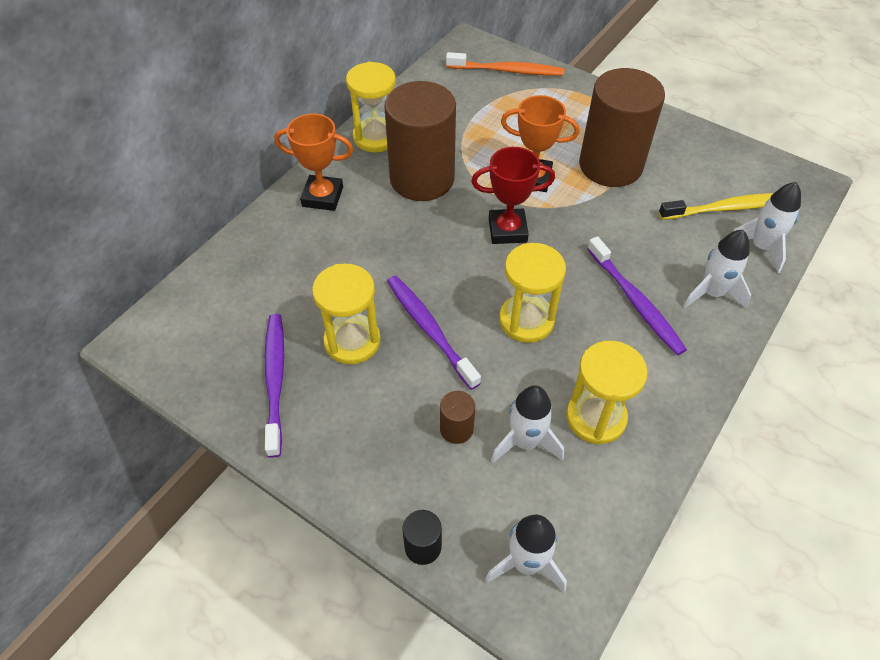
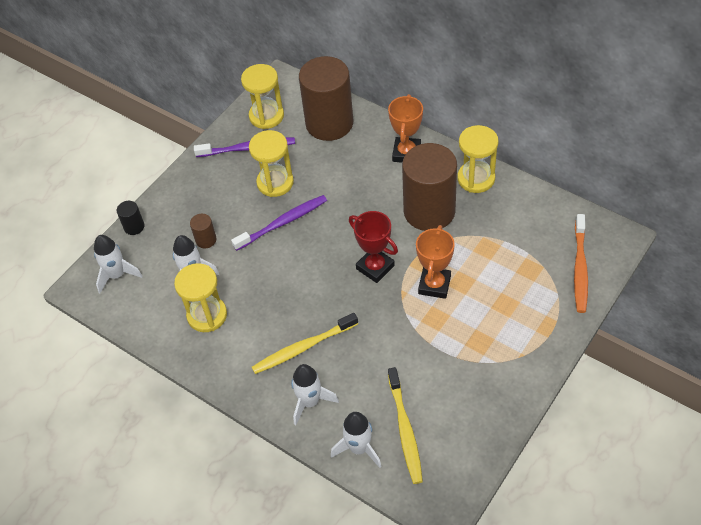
camera: 95 degrees right, 0 degrees up
red trophy [471,147,555,244] -> red trophy turned 45 degrees counterclockwise [349,211,398,283]
yellow hourglass [499,243,566,343] -> yellow hourglass moved to [241,64,284,129]
brown cylinder [579,68,665,187] -> brown cylinder moved to [299,56,353,141]
purple toothbrush [587,236,687,355] -> yellow toothbrush [252,313,358,374]

